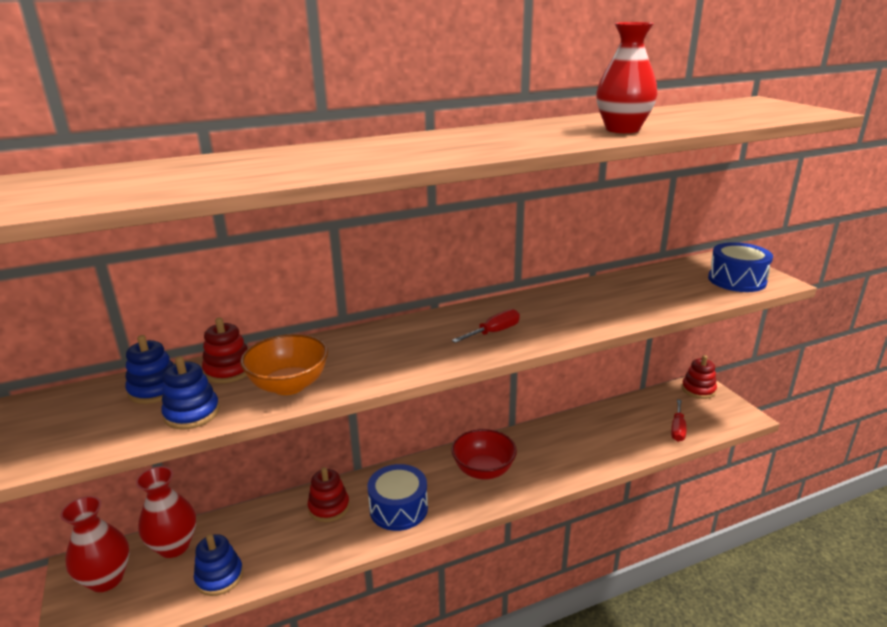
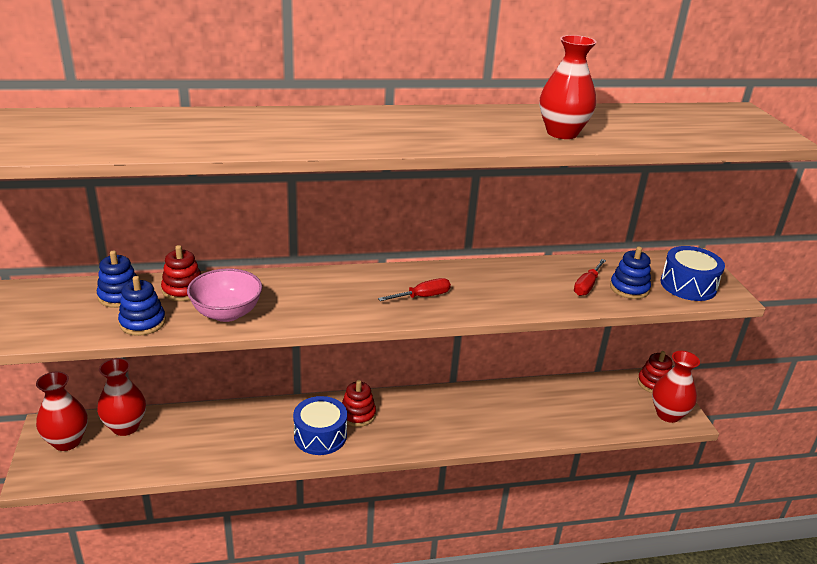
camera: 10 degrees right, 5 degrees up
blue stacking toy [194,534,243,596] -> blue stacking toy moved to [610,247,651,299]
orange bowl [240,334,328,395] -> pink bowl [187,268,262,322]
red stacking toy [307,467,350,522] -> red stacking toy moved to [342,380,376,427]
red bowl [452,429,517,480] -> none
red screwdriver [671,399,686,442] -> red screwdriver moved to [574,259,606,296]
none -> red vase [652,351,700,423]

